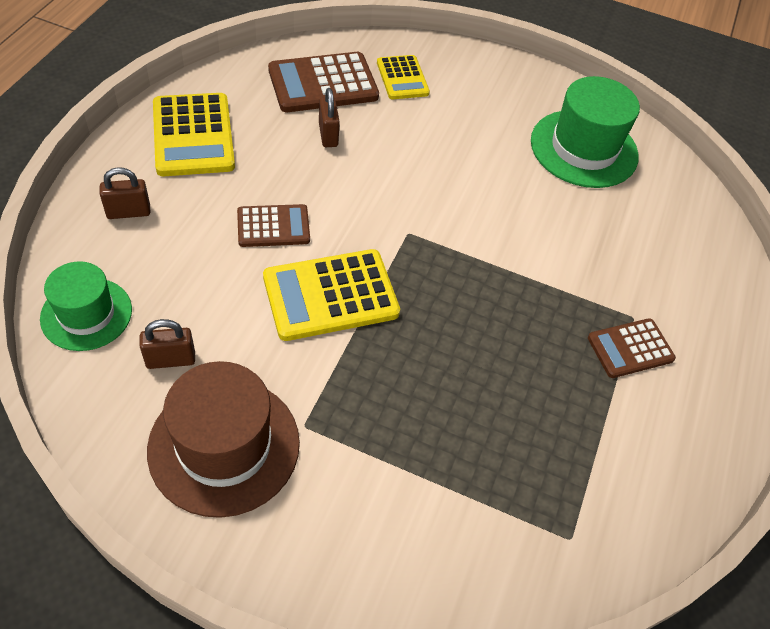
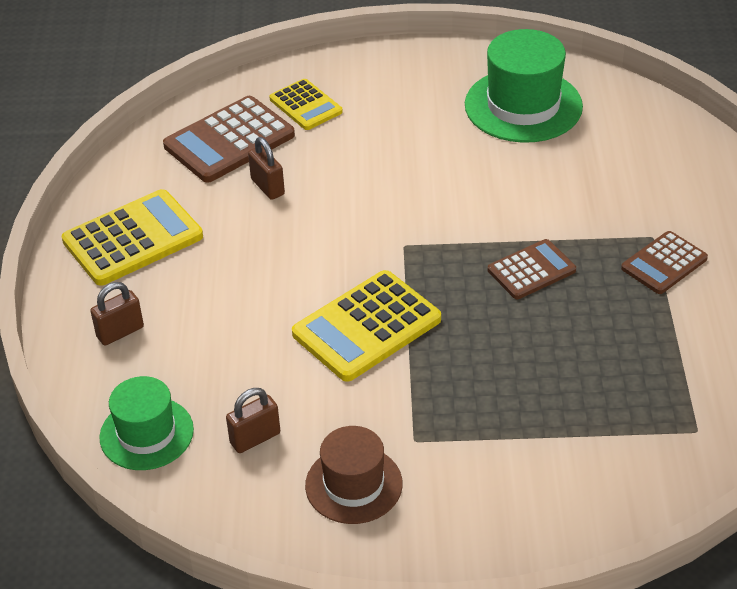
camera: 15 degrees left, 10 degrees down
brown hat [147,361,300,518] -> brown hat [305,426,403,524], size x0.64
yellow calculator [153,93,235,176] -> yellow calculator turned 90 degrees counterclockwise [62,189,203,286]
brown calculator [237,204,310,247] -> brown calculator moved to [488,239,576,299]

